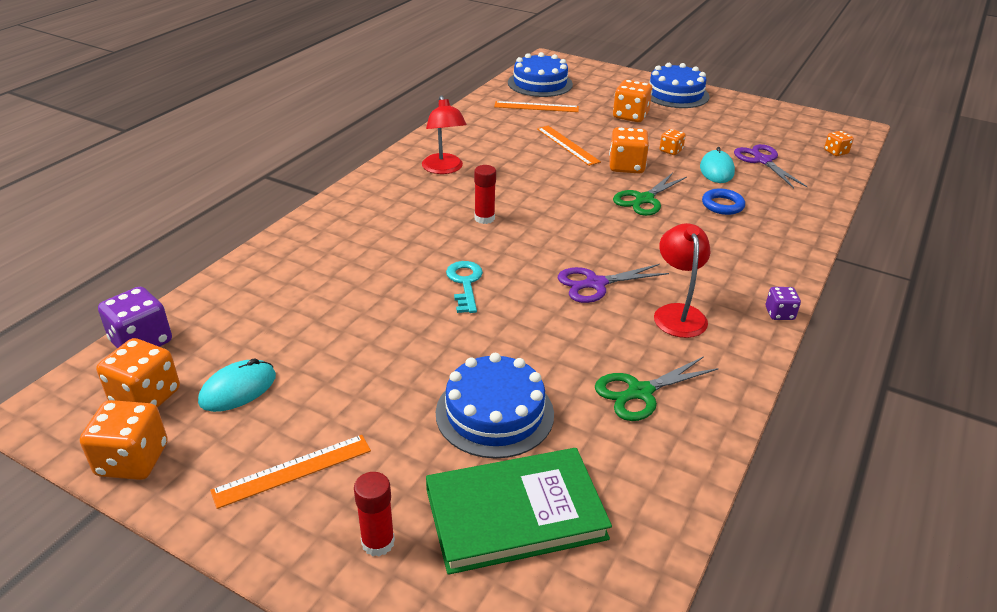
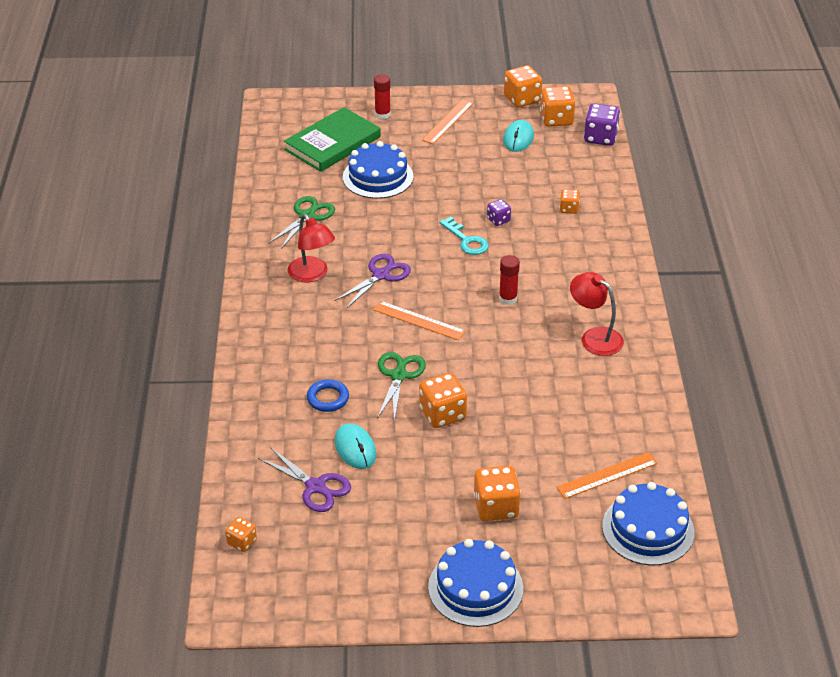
camera: 150 degrees right, 5 degrees up
orange ruler [537,126,601,166] -> orange ruler moved to [373,301,466,340]
orange dice [660,129,686,155] -> orange dice moved to [560,189,580,214]
purple dice [766,287,801,320] -> purple dice moved to [487,199,511,226]

